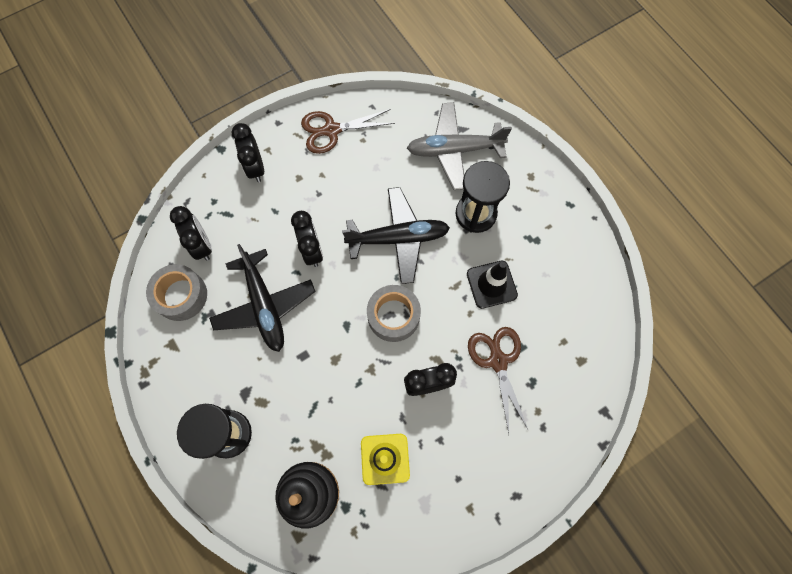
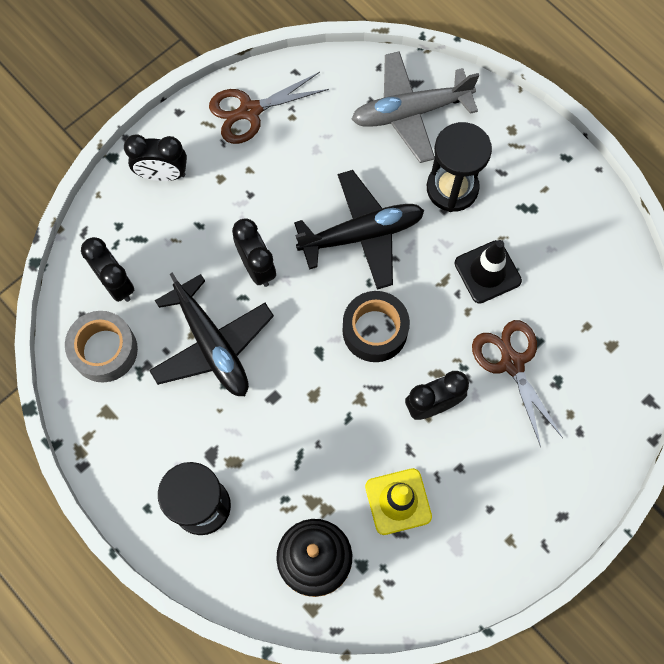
camera: 10 degrees left, 0 degrees up
black clock [231,123,264,182] -> black clock turned 60 degrees counterclockwise [124,134,187,181]
grey tape [367,285,421,342] -> black tape [343,291,410,362]

